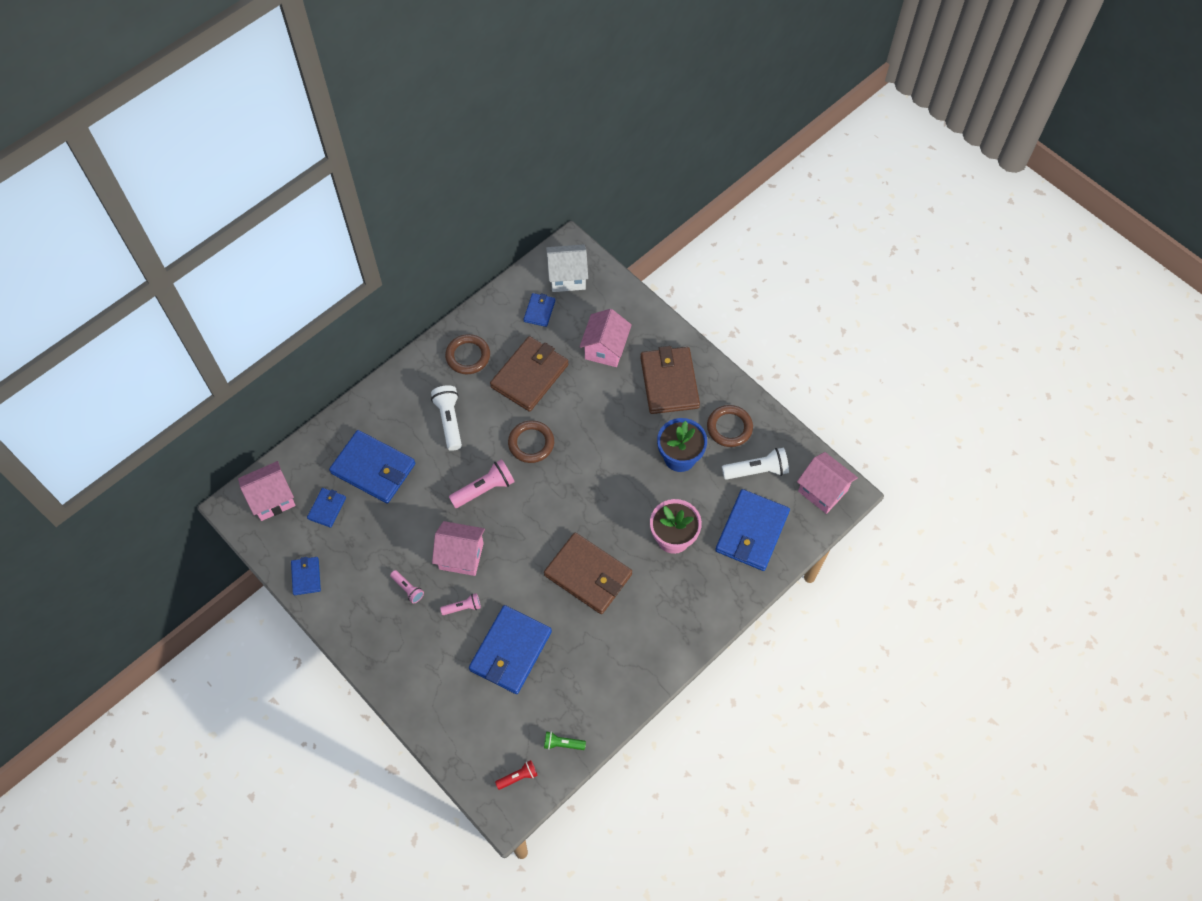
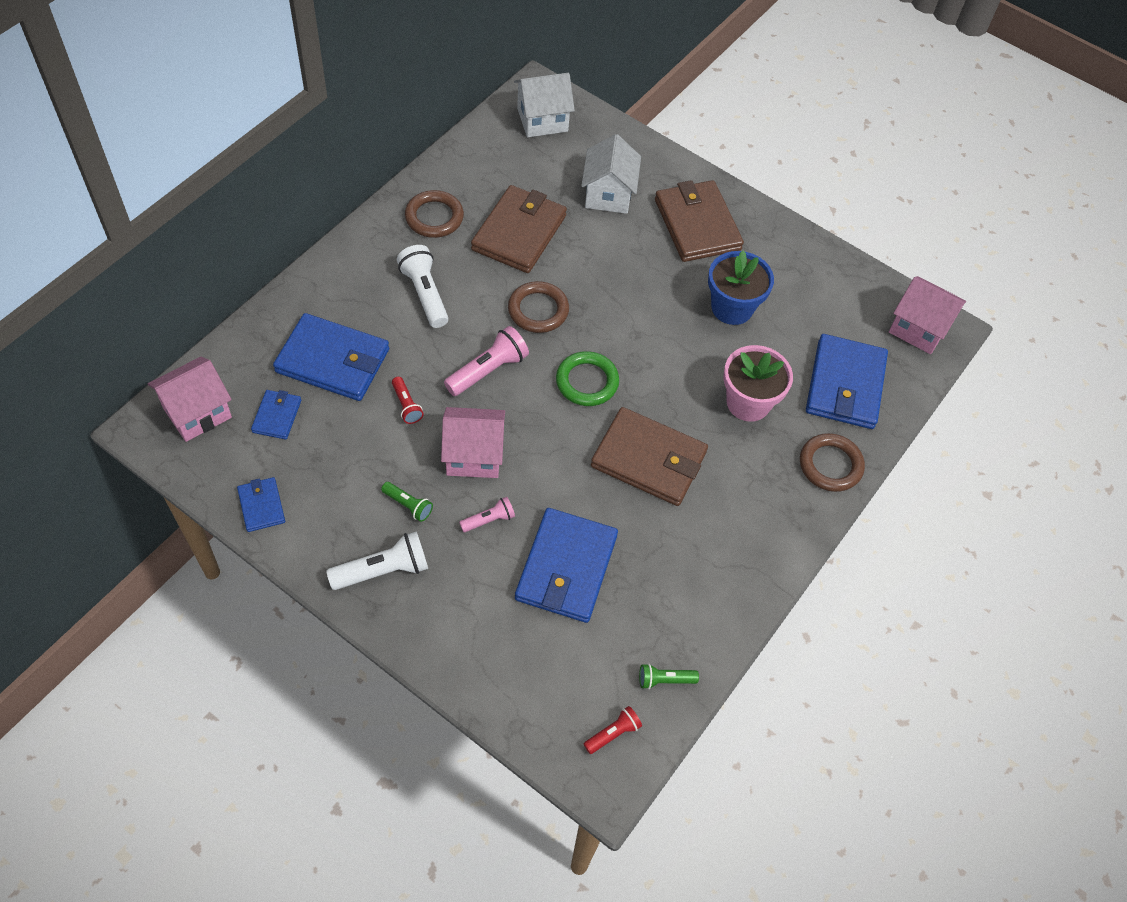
camera: 15 degrees left, 5 degrees down
pink flashlight [390,570,424,604] -> green flashlight [381,482,433,522]
blue wallet [524,293,555,327] -> none
pink house [580,309,632,367] -> white house [581,134,641,214]
brown ring [707,405,753,447] -> brown ring moved to [800,433,865,492]
white flashlight [722,448,789,480] -> white flashlight moved to [326,531,428,590]
none -> red flashlight [392,377,424,424]
none -> green ring [556,351,619,406]

